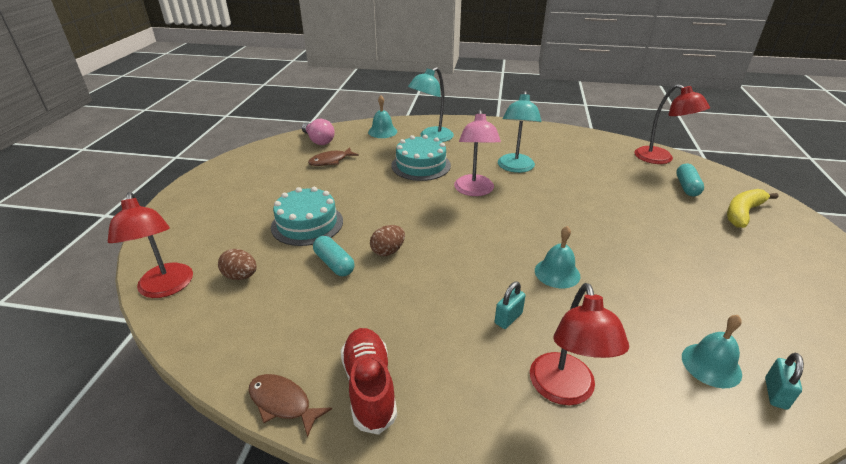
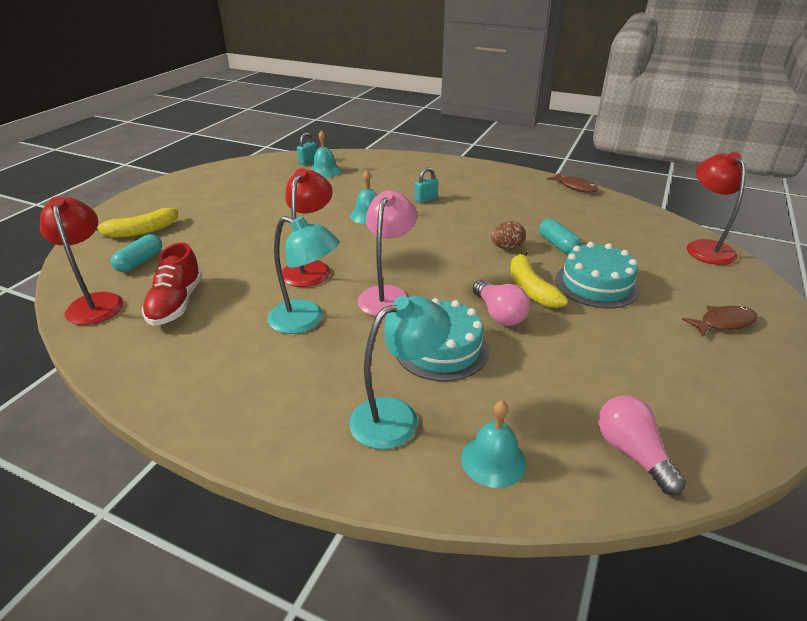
camera: 165 degrees left, 0 degrees up
brown egg [218,249,257,280] -> none
brown fish [308,147,359,166] -> brown fish moved to [682,306,758,337]
red shoe [341,328,397,435] -> red shoe moved to [142,242,203,326]
turquoise lamp [498,91,541,173] -> turquoise lamp turned 90 degrees clockwise [268,216,340,334]
red lamp [530,283,629,405] -> red lamp moved to [282,168,332,287]
none -> pink light bulb [473,279,530,326]
none -> yellow banana [510,250,568,308]

